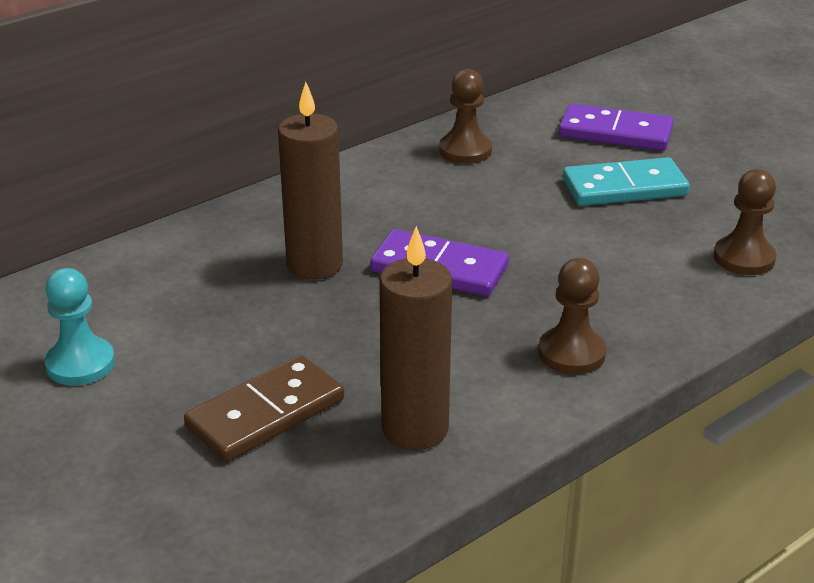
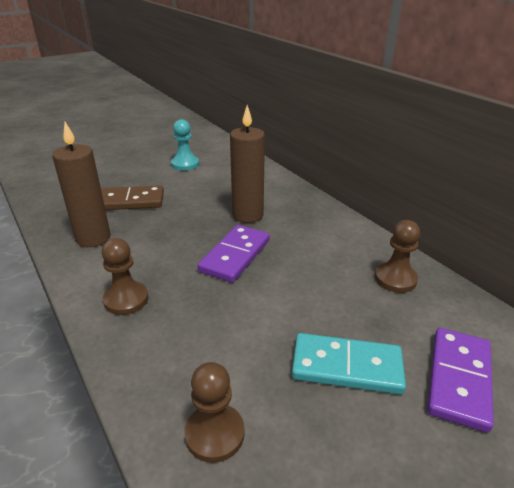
camera: 95 degrees right, 0 degrees up
brown domino [184,355,344,462] -> brown domino turned 60 degrees counterclockwise [101,185,164,210]
turquoise domino [563,157,690,206] -> turquoise domino turned 75 degrees counterclockwise [292,333,406,394]

